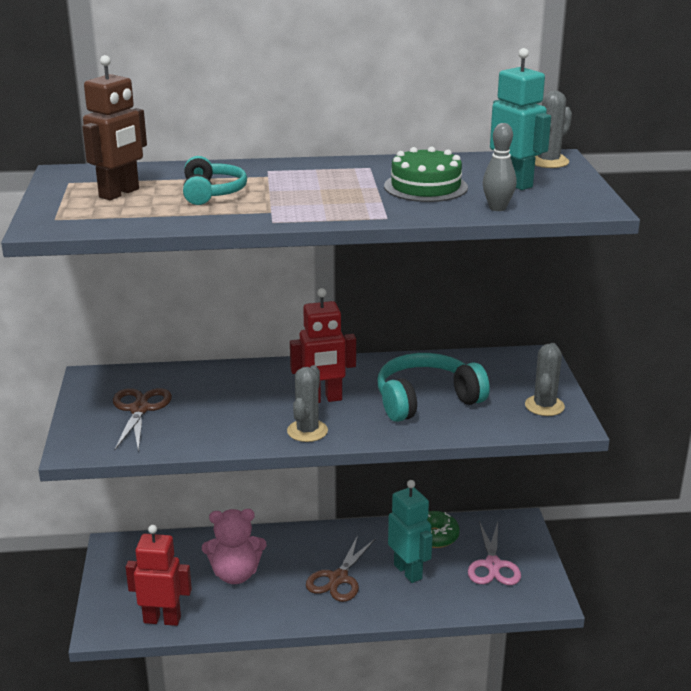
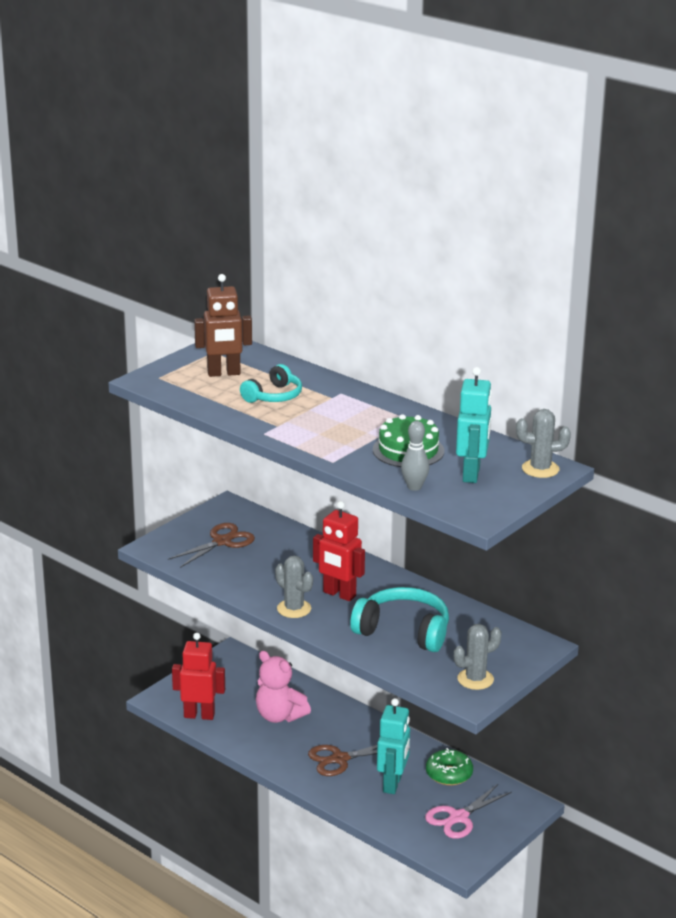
camera: 45 degrees right, 0 degrees up
red robot [126,525,192,626] -> red robot turned 45 degrees counterclockwise [172,633,225,720]
grey cactus [287,365,328,442] -> grey cactus turned 75 degrees clockwise [275,556,313,618]

